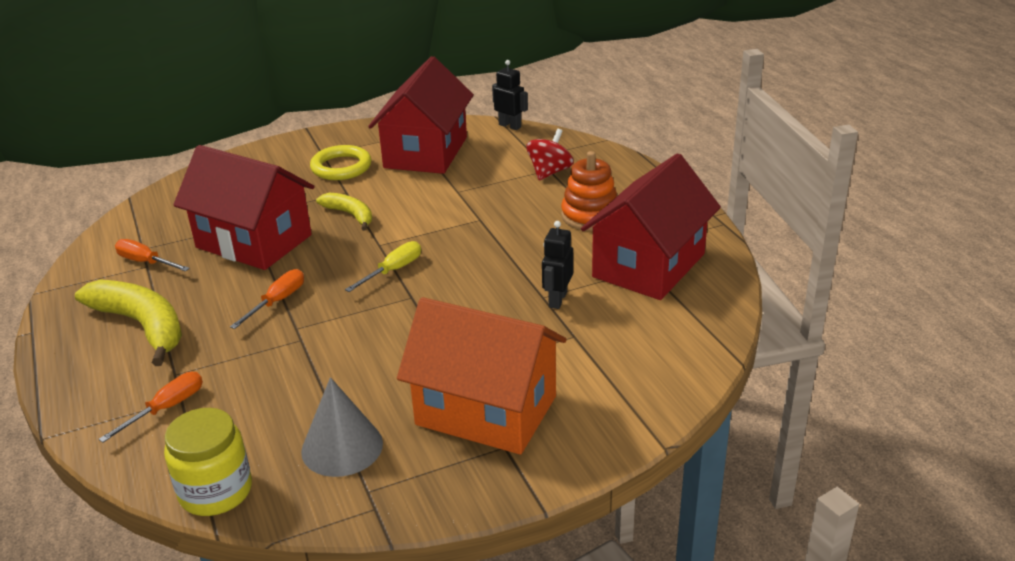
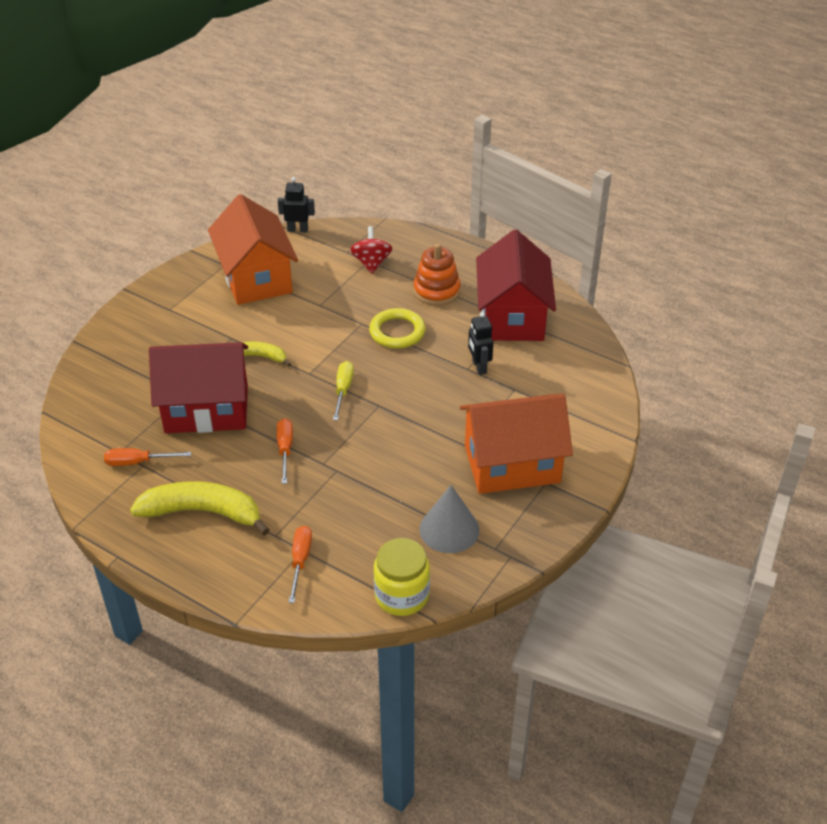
camera: 35 degrees left, 10 degrees up
yellow ring [310,145,372,180] -> yellow ring moved to [369,308,425,349]
red house [368,56,474,174] -> orange house [208,194,298,305]

